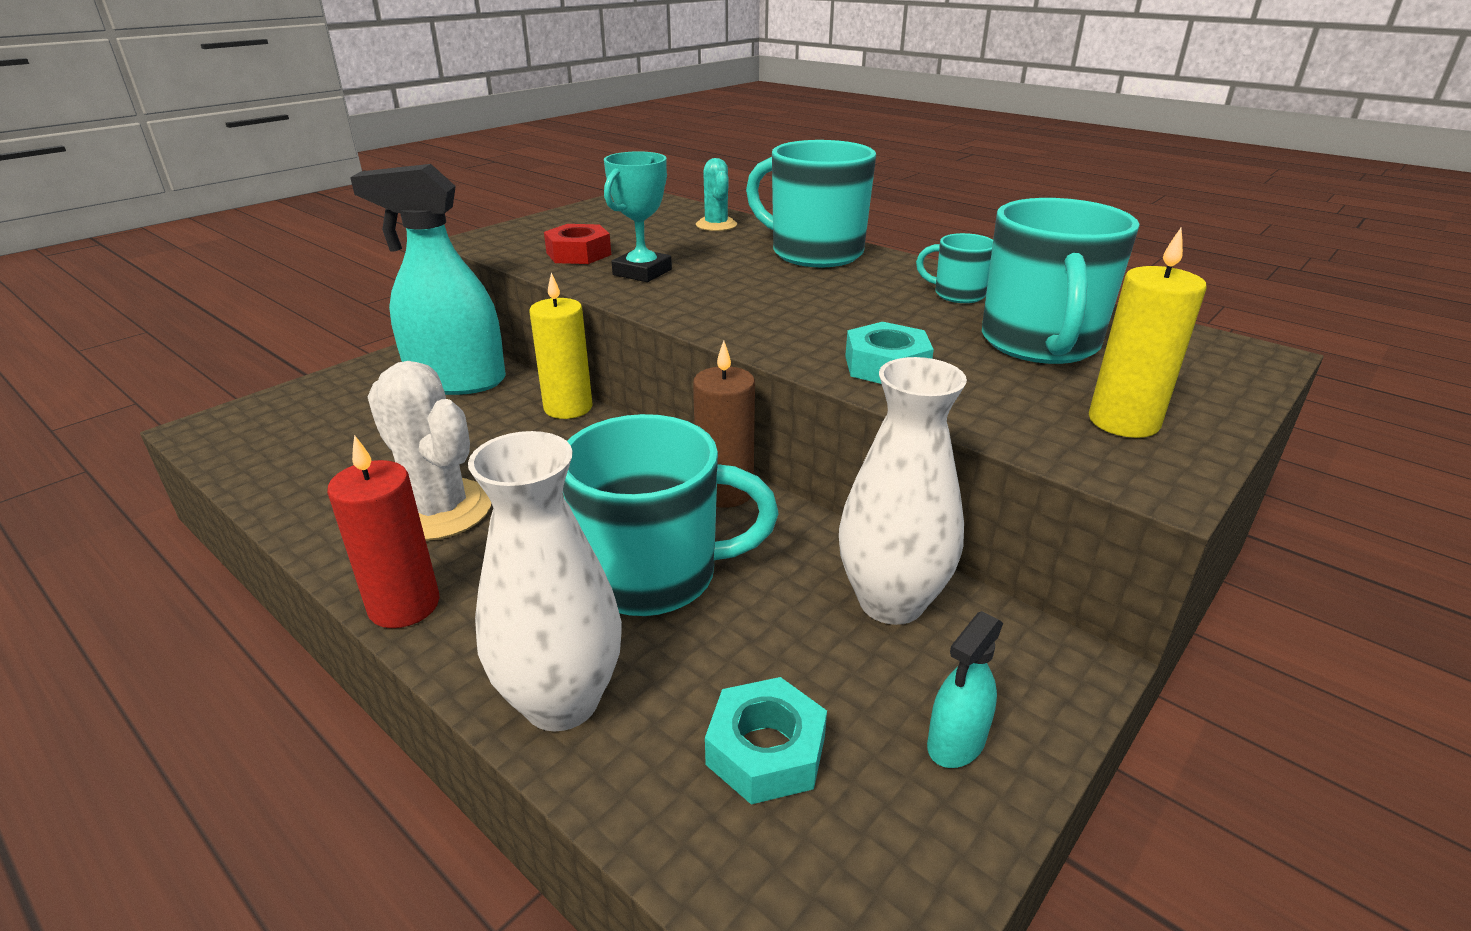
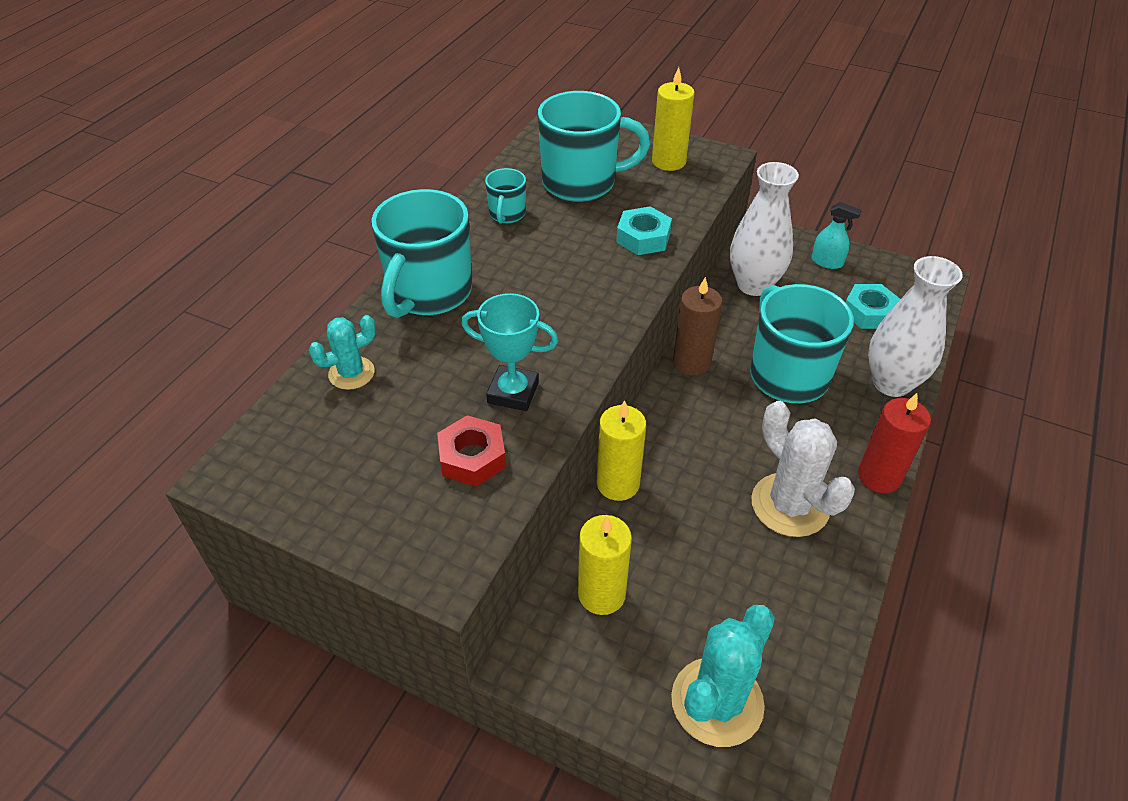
camera: 105 degrees left, 15 degrees up
turquoise spray bottle [350,164,506,395] -> yellow candle [578,515,632,615]
white cactus [368,361,491,541] -> white cactus turned 60 degrees counterclockwise [751,401,855,537]
none -> turquoise cactus [671,605,775,747]

